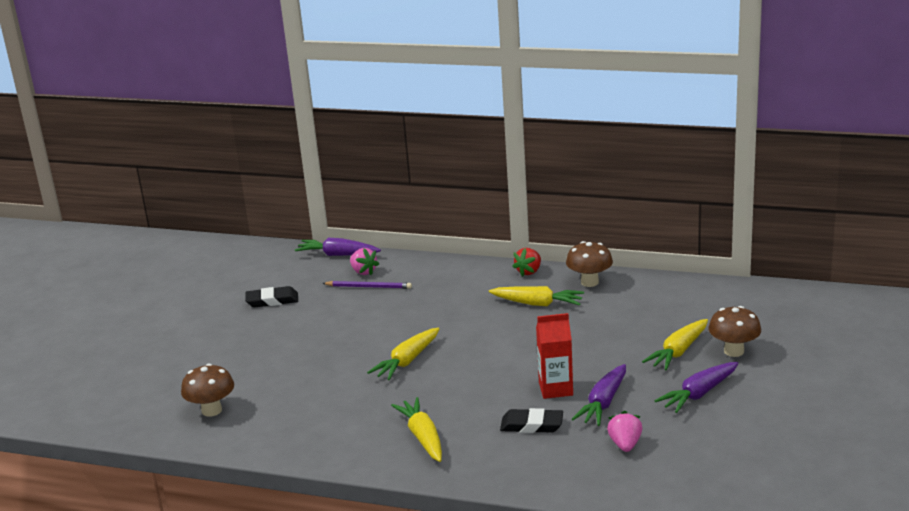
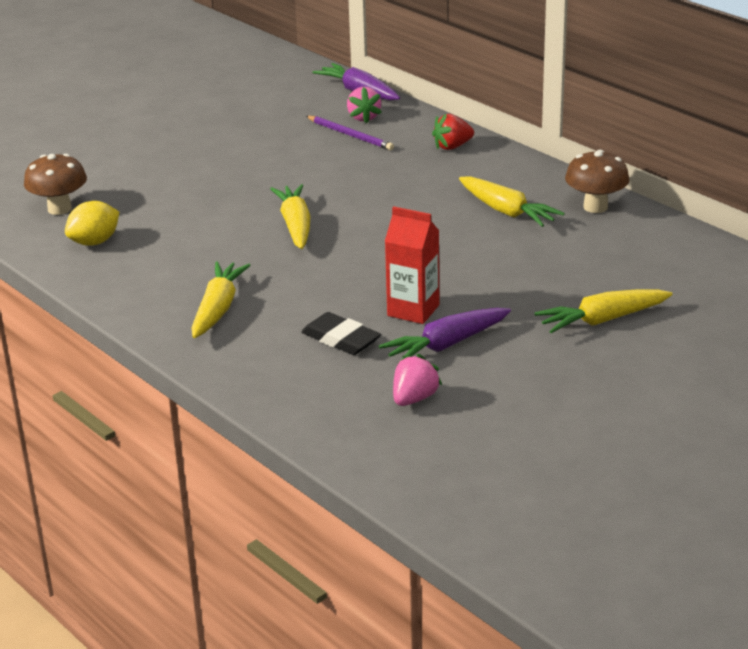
camera: 30 degrees right, 5 degrees up
black eraser [245,286,298,307] -> none
yellow carrot [367,328,439,380] -> yellow carrot turned 105 degrees clockwise [270,184,310,249]
red strawberry [512,248,541,277] -> red strawberry moved to [432,114,474,150]
purple carrot [655,362,739,413] -> none
brown mushroom [708,306,761,357] -> none
none -> yellow lemon [65,201,119,246]

